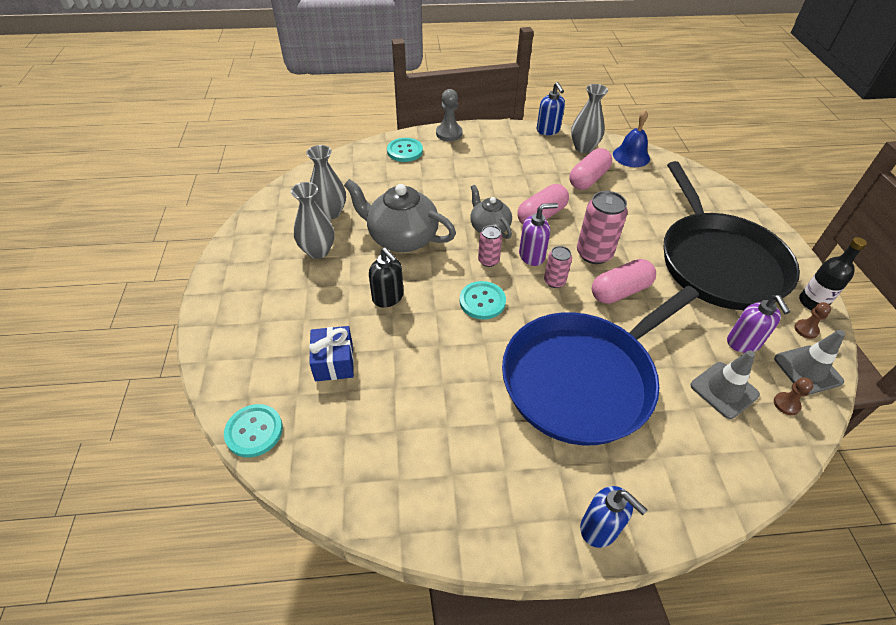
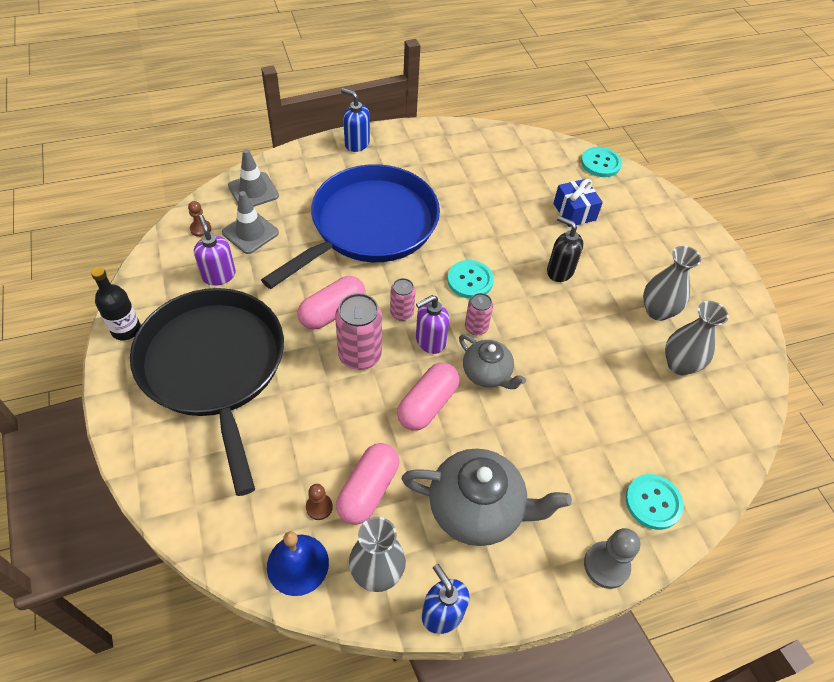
camera: 165 degrees right, 5 degrees up
grey teapot [344,179,456,252] -> grey teapot moved to [402,448,572,546]
grey traffic cone [774,330,845,395] -> grey traffic cone moved to [228,149,279,207]
brown pawn [794,302,831,339] -> brown pawn moved to [306,484,333,520]

